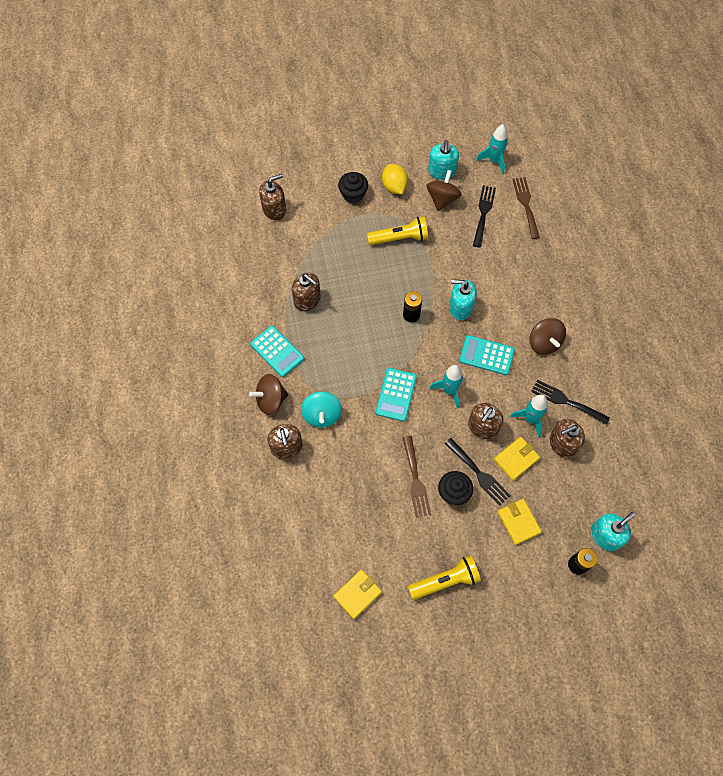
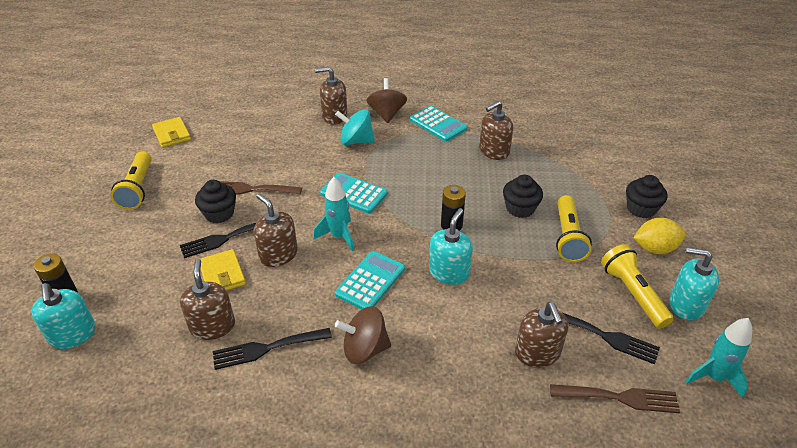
camera: 105 degrees right, 25 degrees down
turquoise calculator [250,326,304,377] -> turquoise calculator turned 105 degrees counterclockwise [410,106,467,142]
brown soap dispenser [259,174,286,220] -> brown soap dispenser moved to [515,302,568,368]
brown spinning top [426,170,462,211] -> yellow flashlight [601,244,674,329]
yellow wallet [498,499,542,545] -> none
turquoise rocket [510,395,548,437] -> none
black fork [531,379,610,425] -> black fork turned 150 degrees counterclockwise [213,328,332,370]
none -> black cupcake [503,175,543,218]

